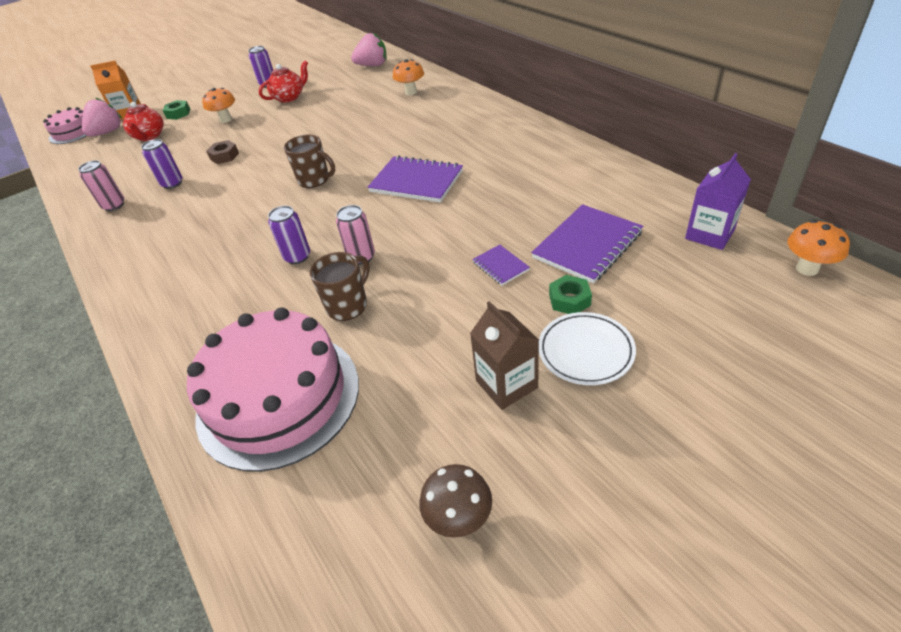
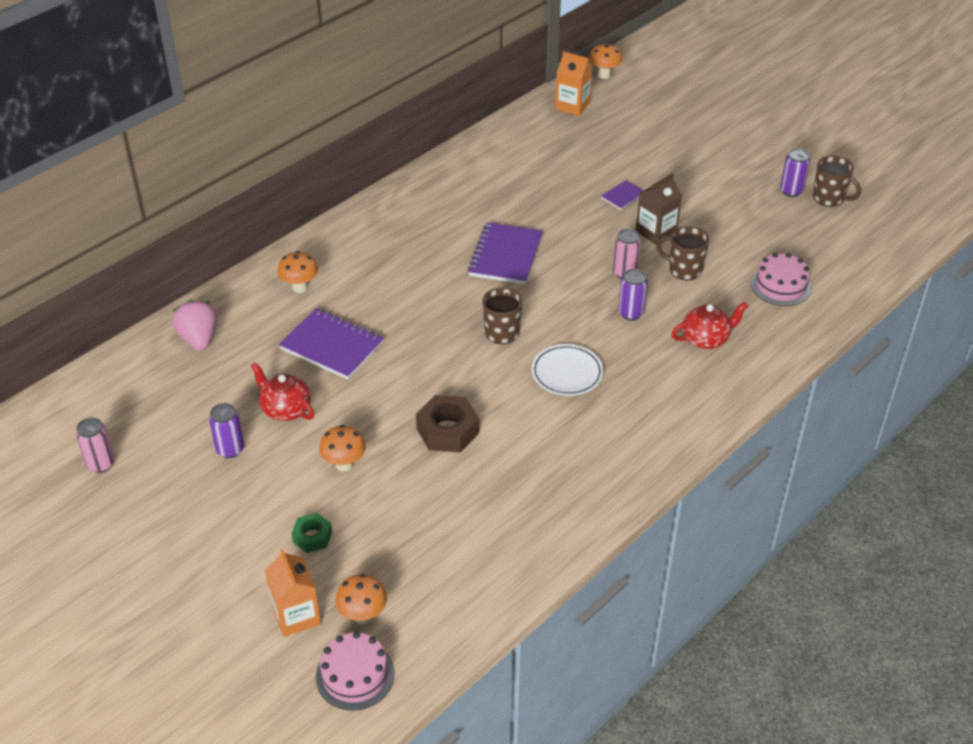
camera: 105 degrees left, 0 degrees up
pink can [78,160,124,211] -> pink can moved to [76,418,115,473]
pink strawberry [82,98,122,137] -> orange mushroom [335,574,387,624]
red teapot [123,102,164,141] -> red teapot moved to [671,302,748,349]
purple can [141,139,182,189] -> purple can moved to [780,148,810,197]
pink cake [187,307,359,472] -> pink cake [751,253,812,306], size x0.52
brown nut [206,140,239,164] -> brown nut [416,395,479,453], size x1.68
brown mushroom [419,464,492,538] -> brown mug [813,155,861,207]
brown carton [470,301,539,410] -> brown carton moved to [636,173,682,245]
purple notebook [531,204,643,284] -> purple notebook moved to [279,308,384,379]
white plate [539,312,636,385] -> white plate moved to [532,344,604,396]
green nut [549,275,592,314] -> none
purple carton [685,153,751,250] -> orange carton [555,51,592,116]

